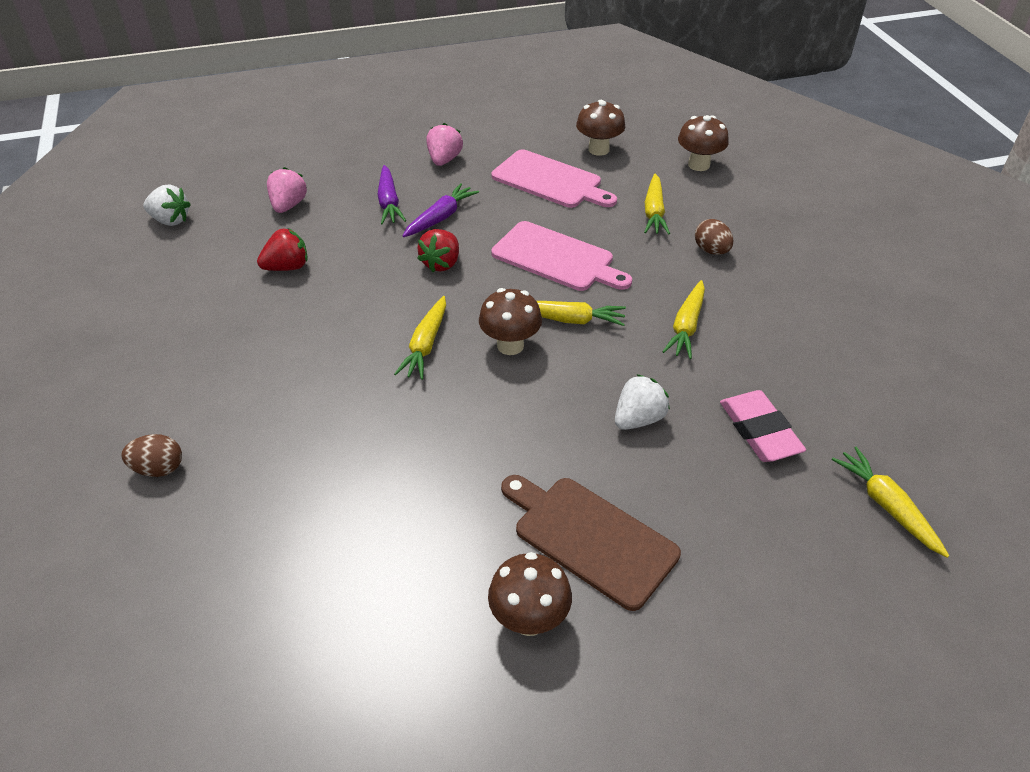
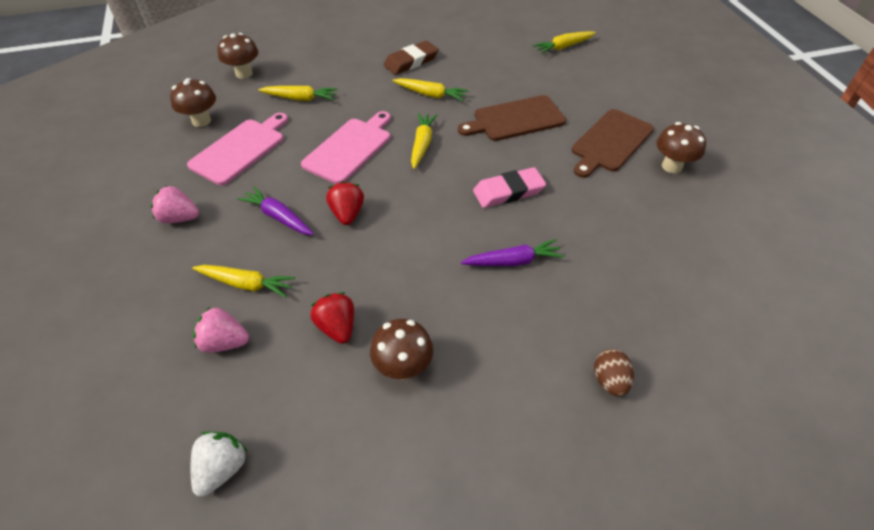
camera: 90 degrees left, 5 degrees up
purple carrot [377,165,406,224] -> purple carrot moved to [461,239,564,266]
yellow carrot [394,296,446,380] -> yellow carrot moved to [192,265,296,298]
red strawberry [417,229,459,272] -> red strawberry turned 120 degrees counterclockwise [326,181,364,225]
brown mushroom [479,288,542,355] -> brown mushroom moved to [370,319,433,380]
white strawberry [615,374,670,430] -> brown cutting board [458,95,566,141]
brown egg [695,219,734,255] -> none
pink eraser [720,390,806,462] -> pink eraser moved to [473,167,546,208]
none -> brown eraser [383,41,439,75]

